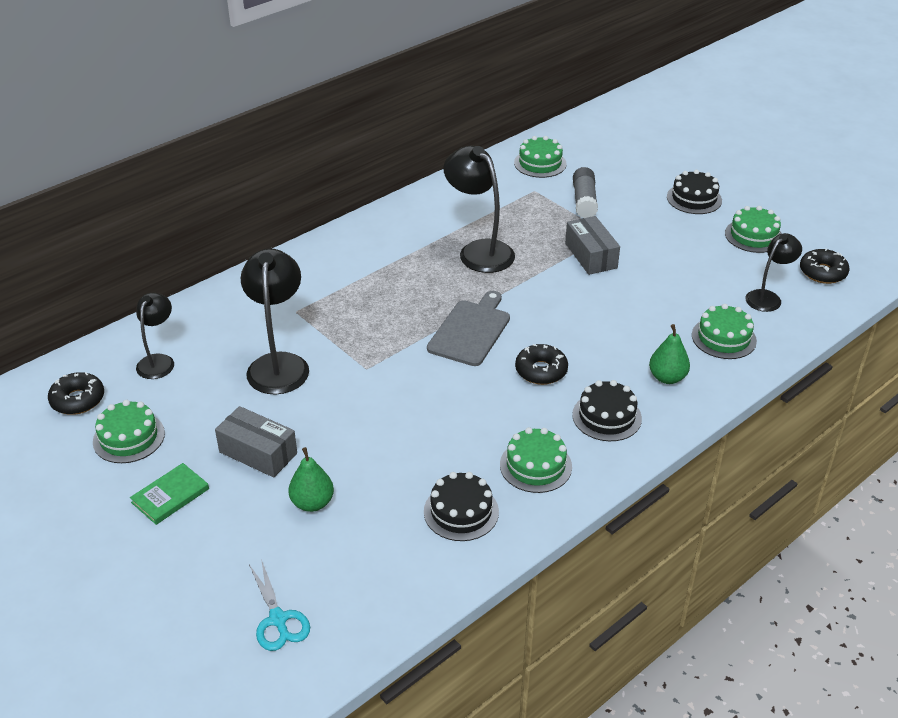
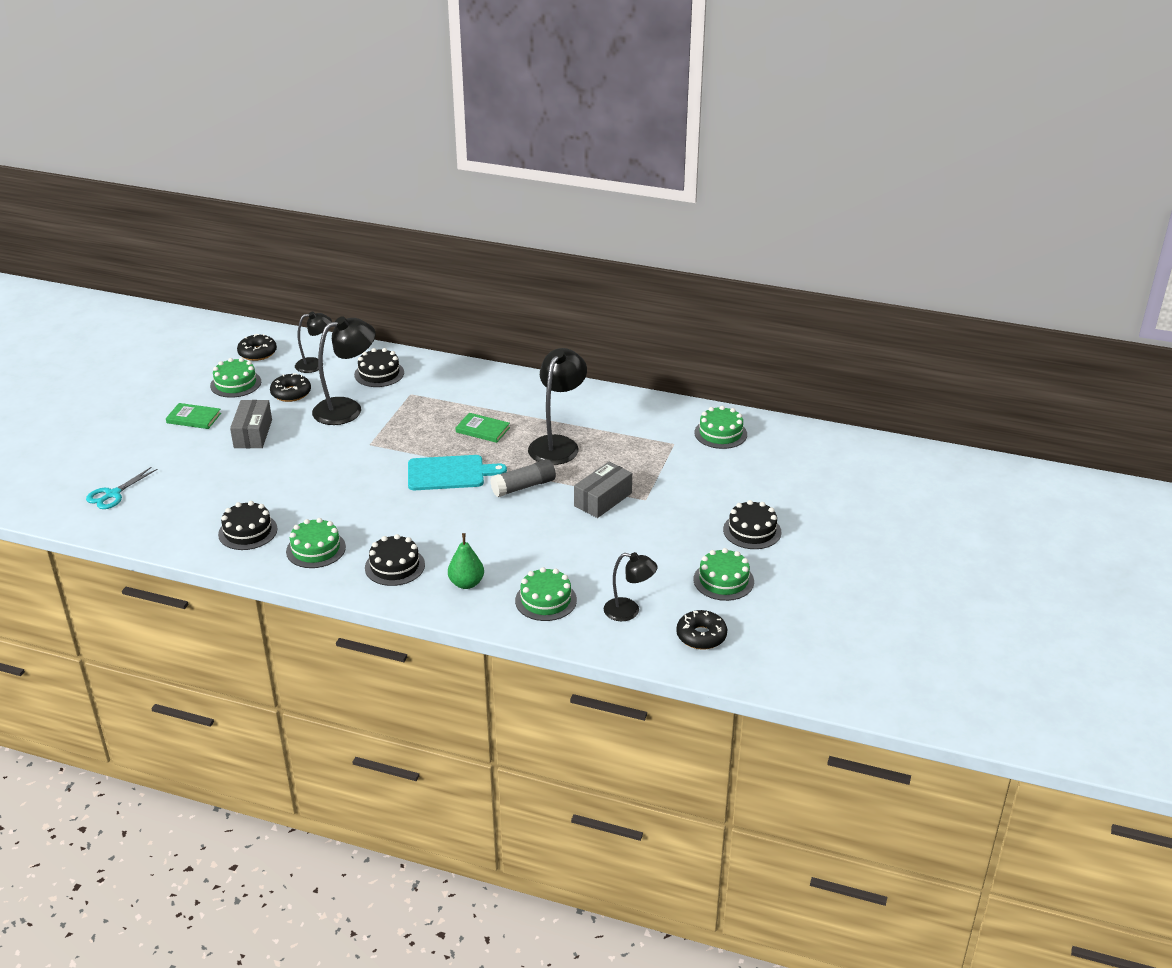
camera: 60 degrees right, 5 degrees down
green pear [288,447,334,512] -> none
grey cutting board [427,291,510,366] -> turquoise cutting board [408,455,507,490]
black donut [515,344,568,385] -> black donut moved to [270,373,311,402]
grey glue stick [573,167,598,218] -> grey glue stick moved to [490,459,556,497]
none -> black cake [354,348,404,387]
none -> green book [456,413,510,443]

